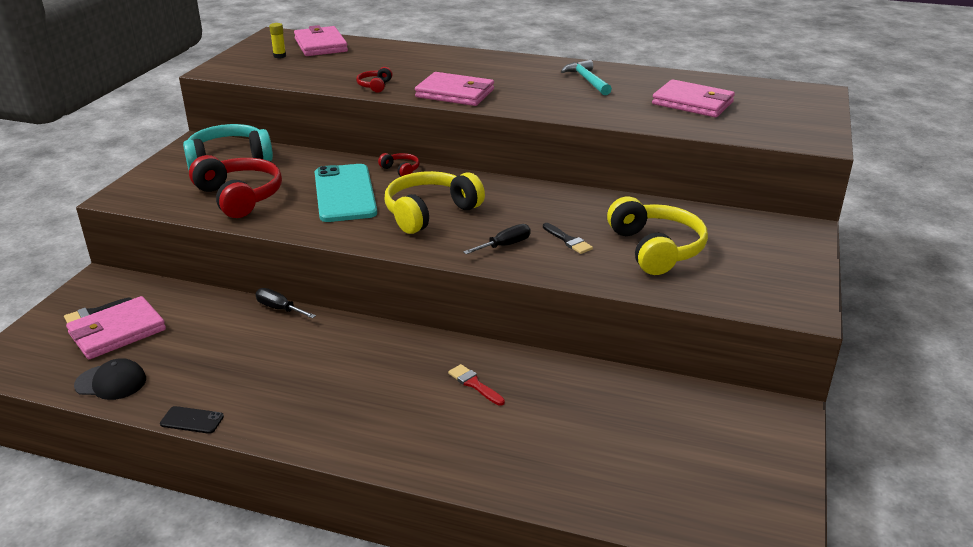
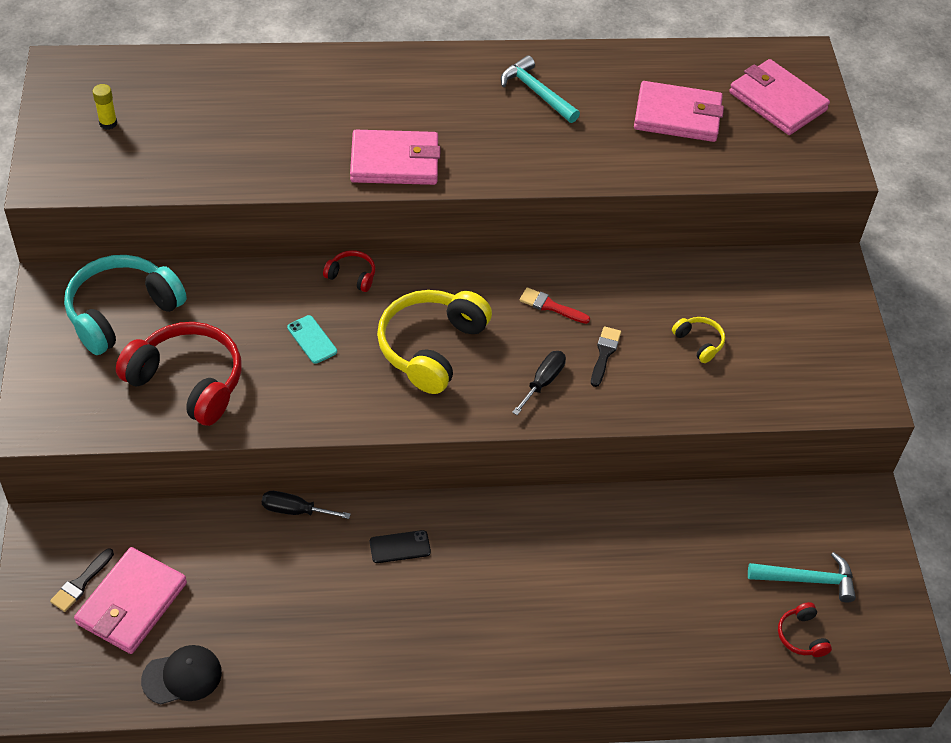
camera: 25 degrees left, 20 degrees up
black phone [160,406,224,434] -> black phone moved to [370,530,431,563]
pink wallet [294,25,348,56] -> pink wallet moved to [729,59,830,135]
turquoise phone [315,164,377,222] -> turquoise phone [287,315,337,364], size x0.41
red headphones [356,67,393,93] -> red headphones moved to [778,602,832,657]
red brush [448,364,505,406] -> red brush moved to [520,287,590,324]
black brush [543,223,593,254] -> black brush turned 105 degrees counterclockwise [591,326,621,387]
yellow headphones [607,197,708,275] -> yellow headphones [672,317,725,363], size x0.46
none -> turquoise hammer [748,552,856,603]

